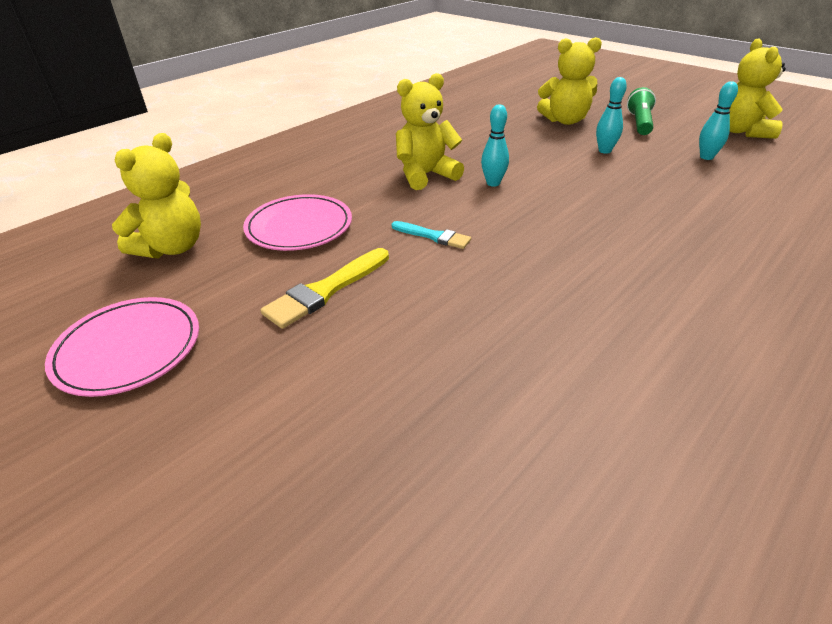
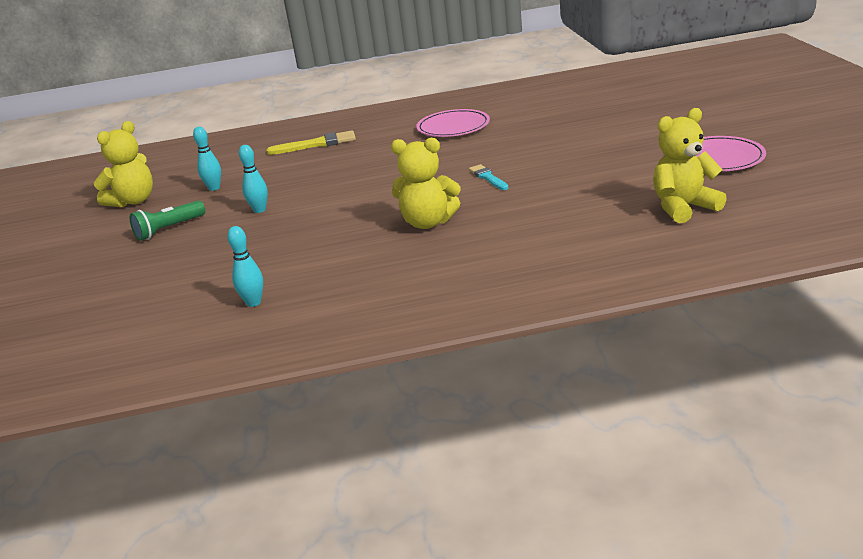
camera: 140 degrees left, 10 degrees down
pink plate [243,194,352,251] -> pink plate moved to [416,109,490,137]
yellow brush [261,248,389,329] -> yellow brush moved to [267,130,356,155]
turquoise bowling pin [481,104,509,187] -> turquoise bowling pin moved to [227,226,263,307]
yellow teddy bear [537,37,602,125] -> none

